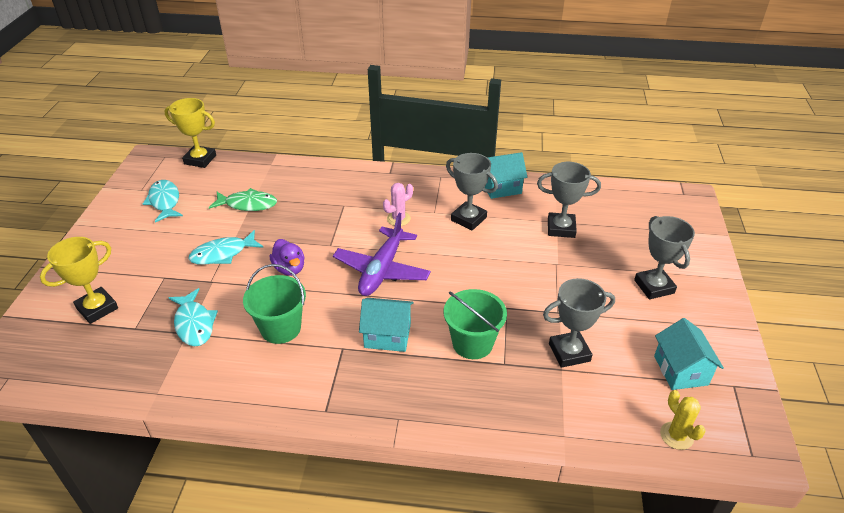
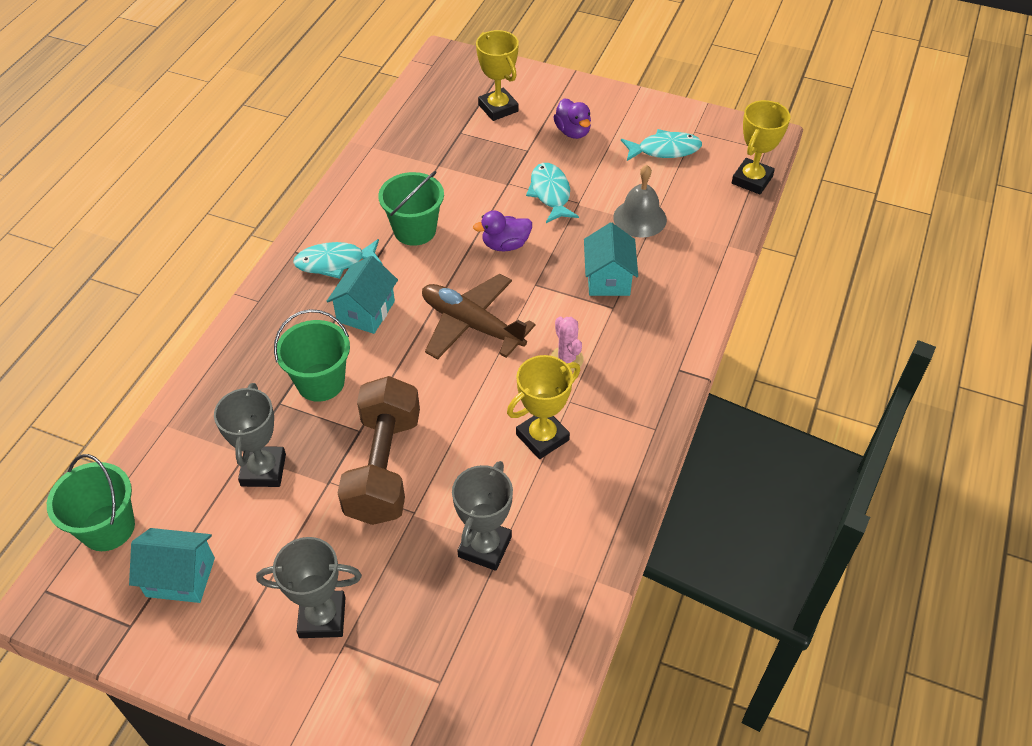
camera: 105 degrees right, 10 degrees up
turquoise fish [168,288,218,347] -> turquoise fish moved to [293,239,383,279]
green fish [209,188,277,211] -> grey bell [613,165,667,238]
purple plane [333,213,431,296] -> brown plane [422,274,536,360]
grey trophy [446,153,498,230] -> yellow trophy [507,355,580,459]
turquoise house [485,152,527,199] -> turquoise house moved to [584,222,638,296]
yellow cactus [660,390,706,450] -> green bucket [47,454,135,551]
none -> brown dumbbell [337,376,420,525]
none -> purple duck [553,99,591,139]

